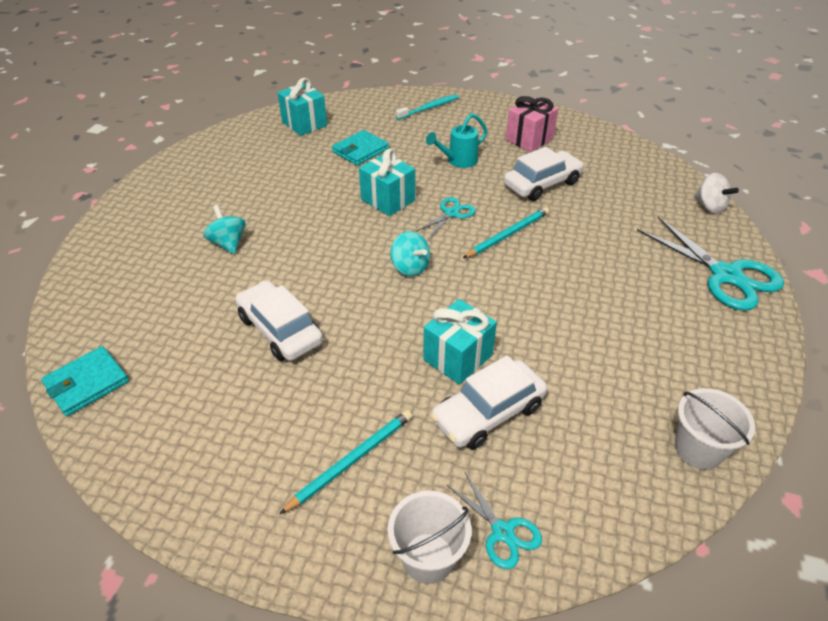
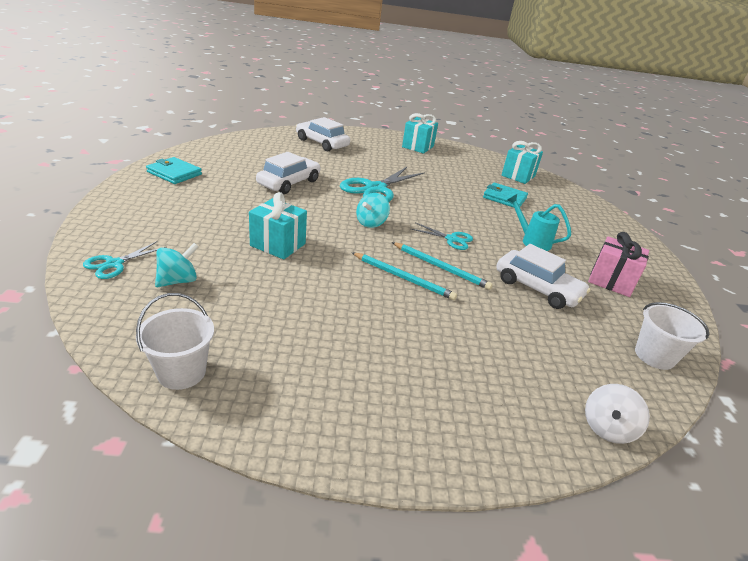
camera: 70 degrees right, 10 degrees down
turquoise wallet [41,346,129,416] -> turquoise wallet moved to [146,157,202,184]
turquoise spinning top [203,205,246,254] -> turquoise spinning top moved to [155,243,199,287]
turquoise pencil [279,410,412,514] -> turquoise pencil moved to [351,252,457,300]
turquoise gift [359,148,415,216] -> turquoise gift moved to [402,113,438,154]
white bucket [388,491,472,584] -> white bucket moved to [635,302,709,370]
turquoise toothbrush [396,94,459,120] -> none
white car [430,355,547,450] -> white car moved to [296,117,350,151]
turquoise scissors [637,217,784,311] -> turquoise scissors moved to [340,167,425,202]

